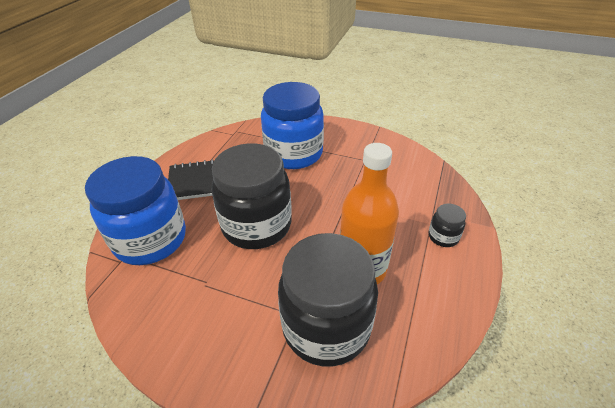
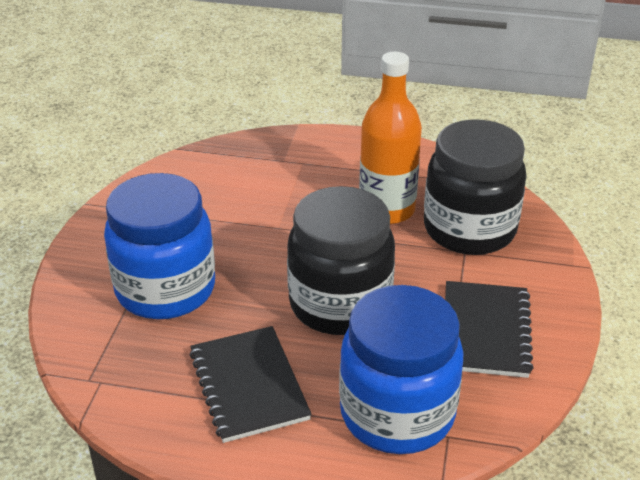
camera: 100 degrees left, 5 degrees down
black jar [429,204,466,247] -> none
none -> black notebook [445,281,534,378]

